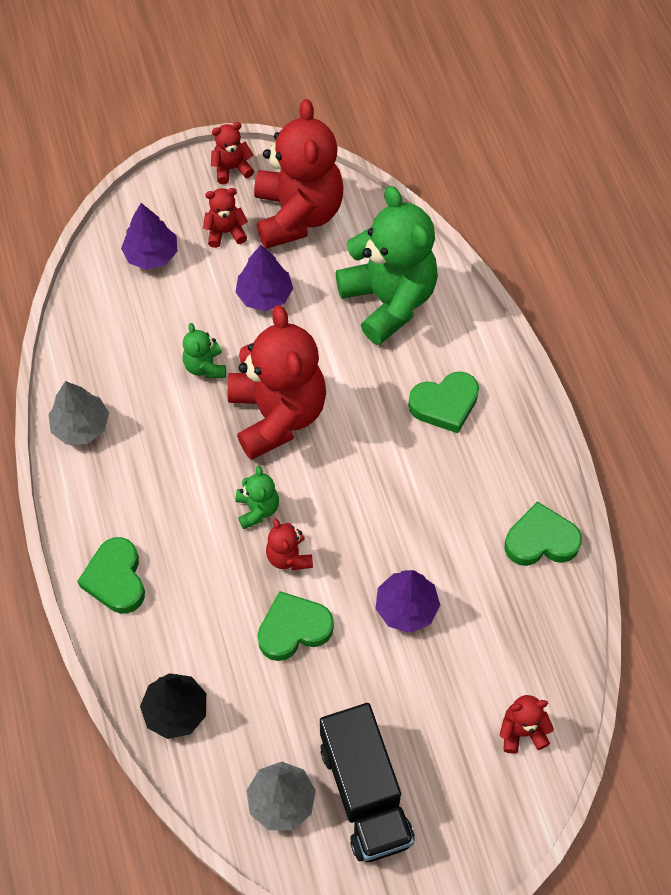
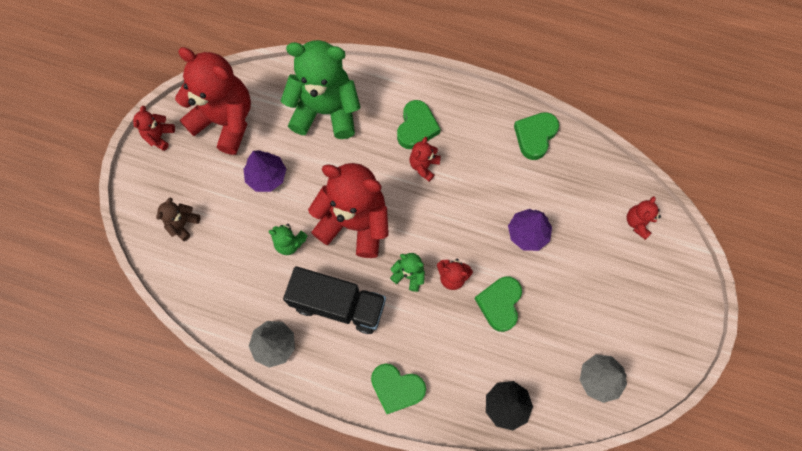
camera: 55 degrees left, 10 degrees up
purple tree [121,203,178,270] -> brown teddy bear [156,197,201,241]
red teddy bear [203,188,248,248] -> red teddy bear moved to [410,137,441,182]
black truck [320,703,415,862] -> black truck moved to [283,266,386,334]

